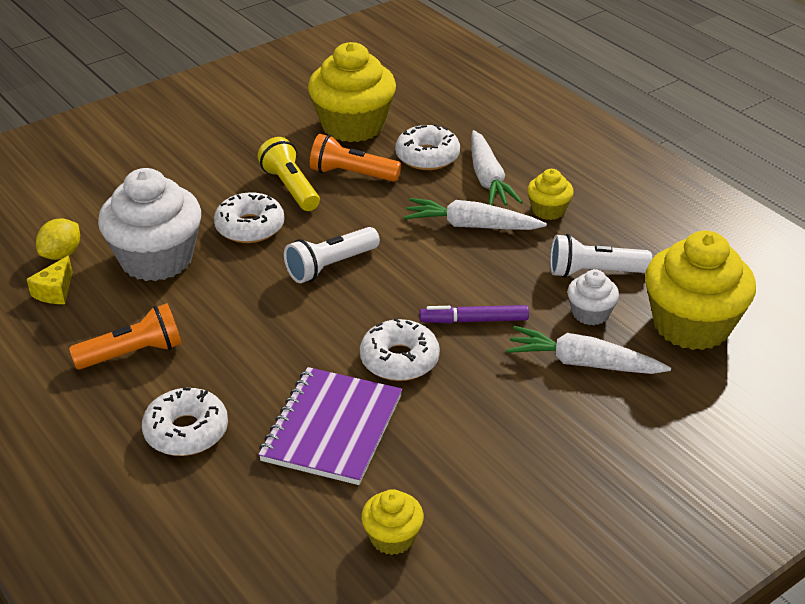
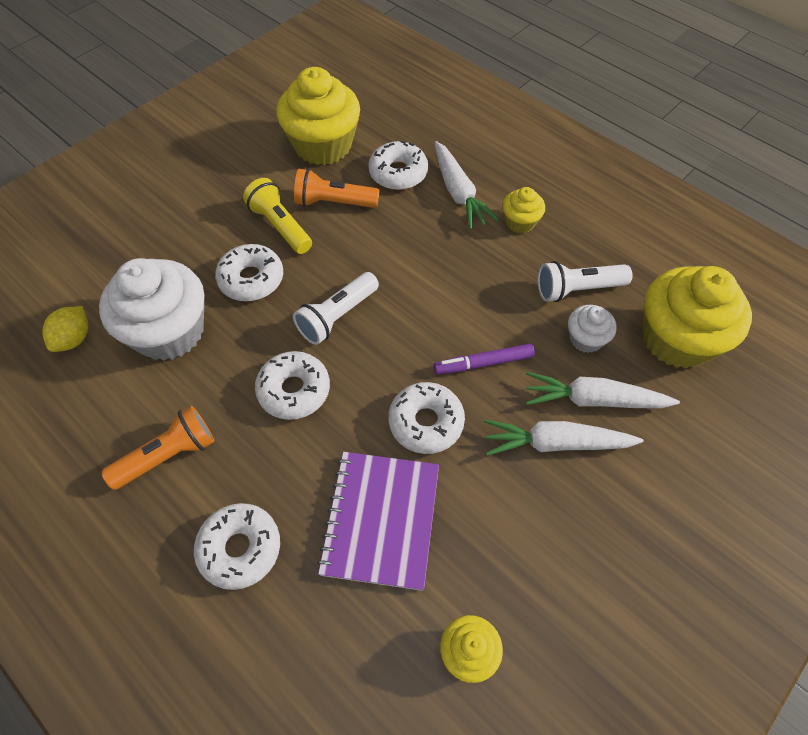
camera: 10 degrees left, 20 degrees up
yellow cheese [27,256,72,304] -> none
white carrot [404,198,547,230] -> white carrot moved to [484,420,643,456]
none -> white donut [255,351,330,420]

